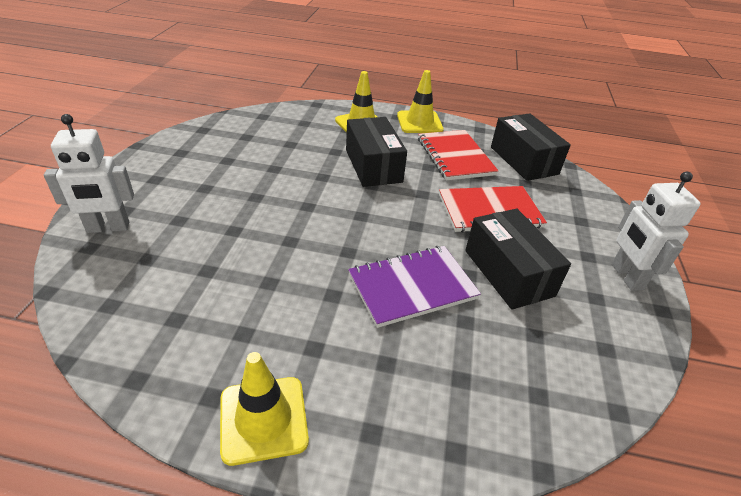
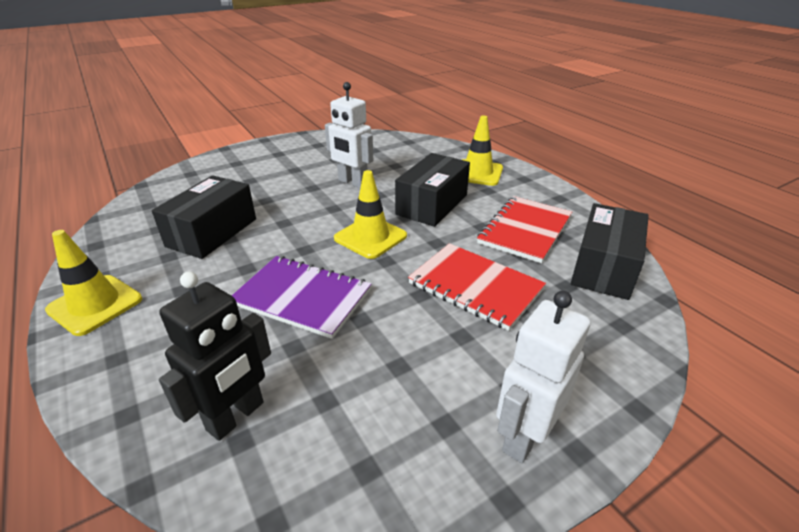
camera: 50 degrees right, 5 degrees down
white robot [44,114,134,233] -> white robot moved to [325,82,373,188]
yellow traffic cone [397,70,444,133] -> yellow traffic cone moved to [334,170,407,259]
black box [465,209,571,310] -> black box moved to [152,175,256,259]
none -> black robot [159,272,271,441]

